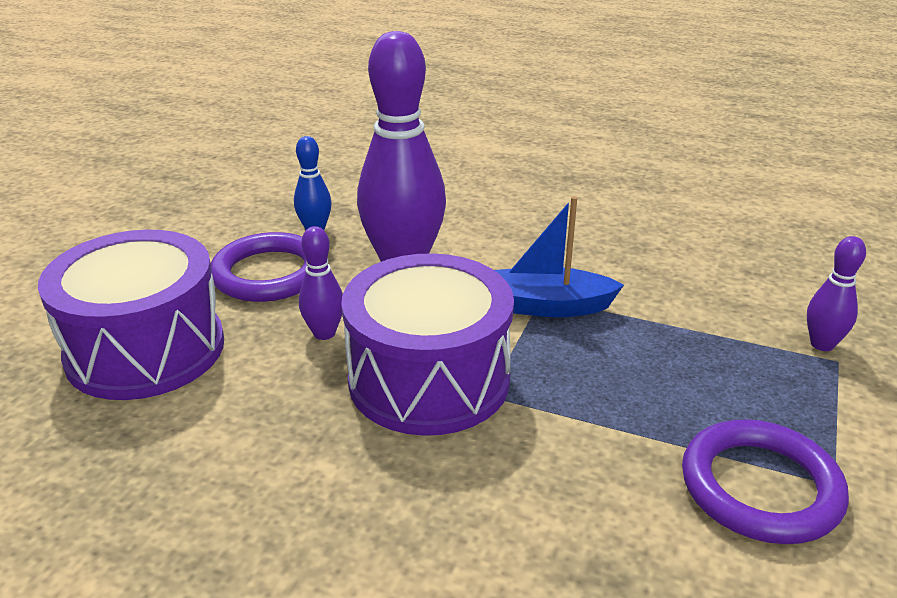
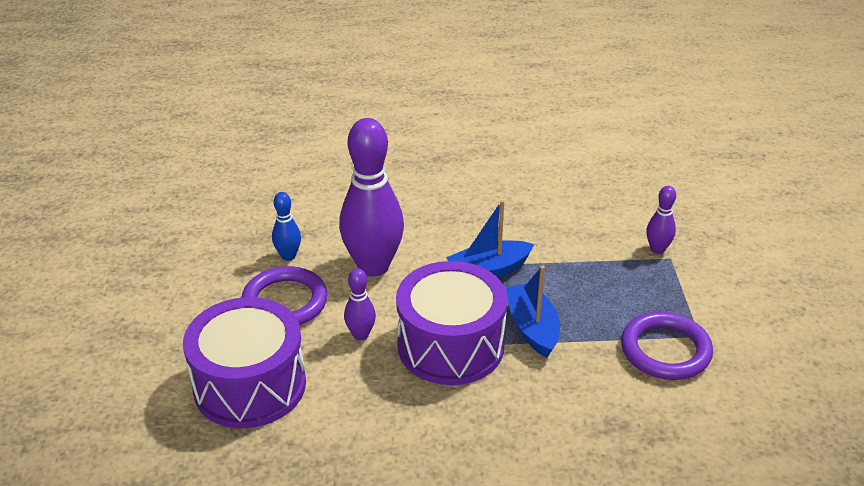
camera: 25 degrees left, 5 degrees up
none -> blue boat [506,266,560,358]

